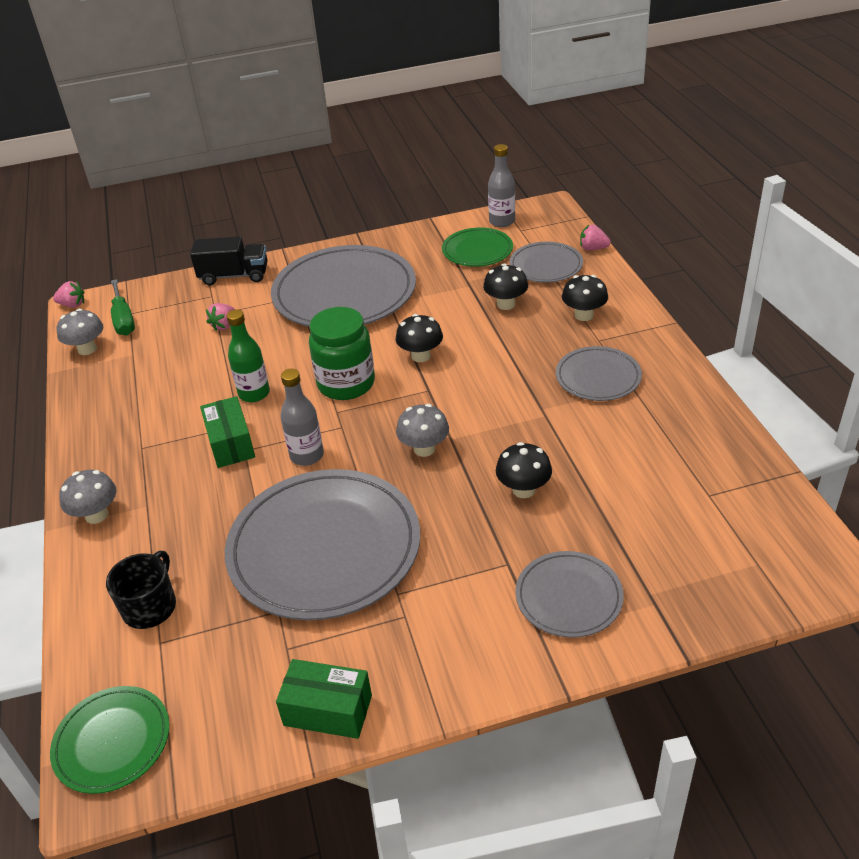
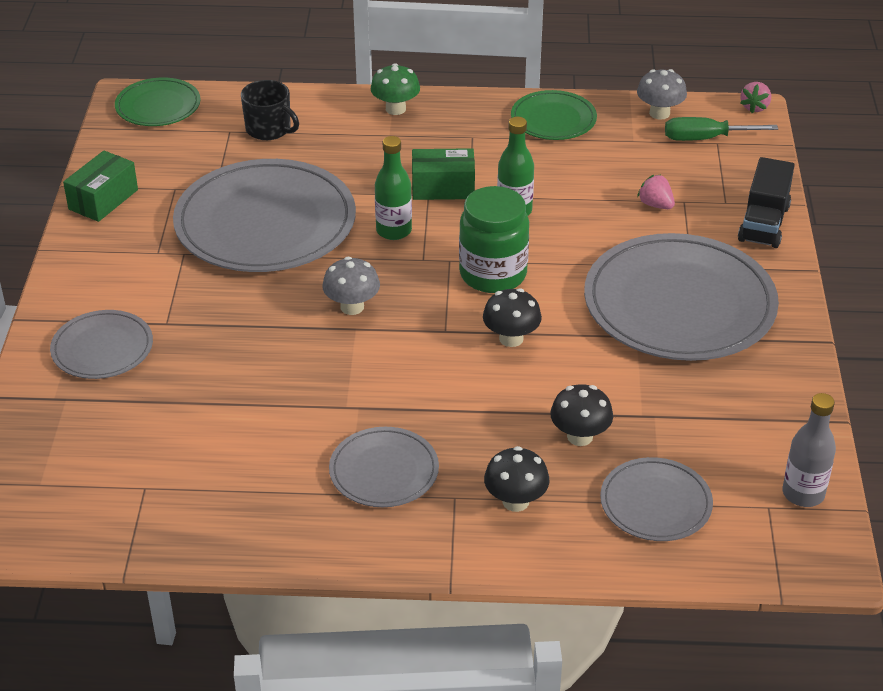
camera: 105 degrees right, 0 degrees up
grey mushroom [59,470,116,524] -> green mushroom [371,63,420,115]
grey bottle [281,369,324,466] -> green bottle [375,136,412,240]
green plate [442,228,513,267] -> green plate moved to [511,90,597,140]
black mushroom [496,442,552,498] -> none
pink strawberry [580,224,611,250] -> none

